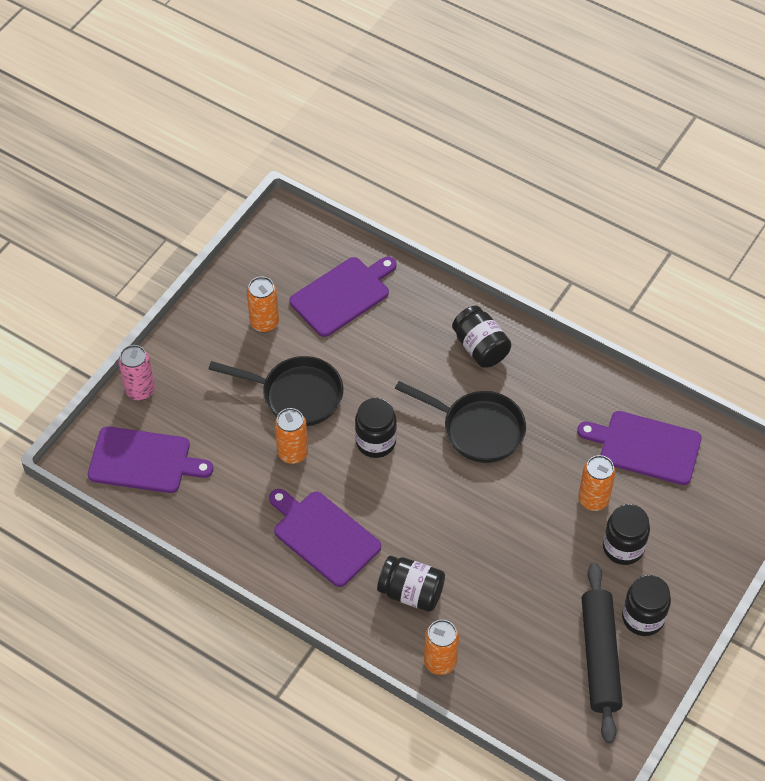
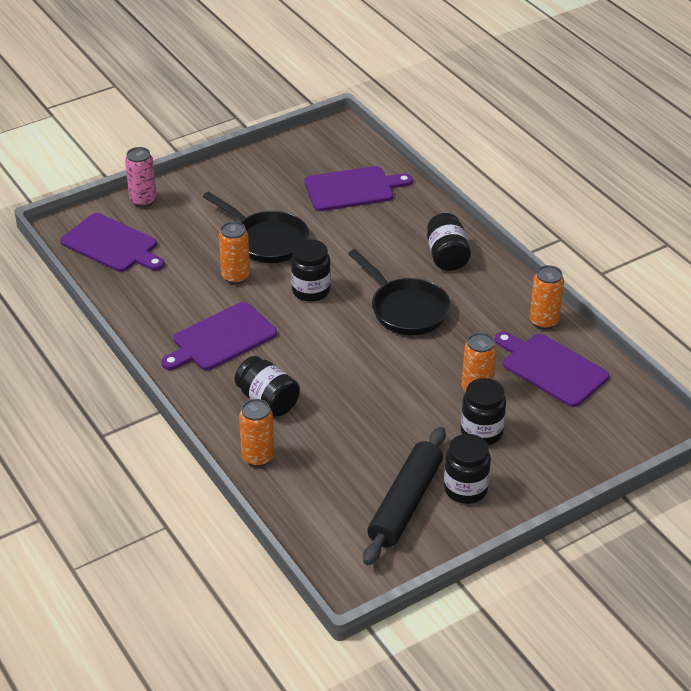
camera: 25 degrees right, 15 degrees down
orange can [247,276,279,333] -> orange can moved to [530,265,564,329]
purple cutting board [269,489,381,587] -> purple cutting board turned 105 degrees counterclockwise [161,302,277,370]

